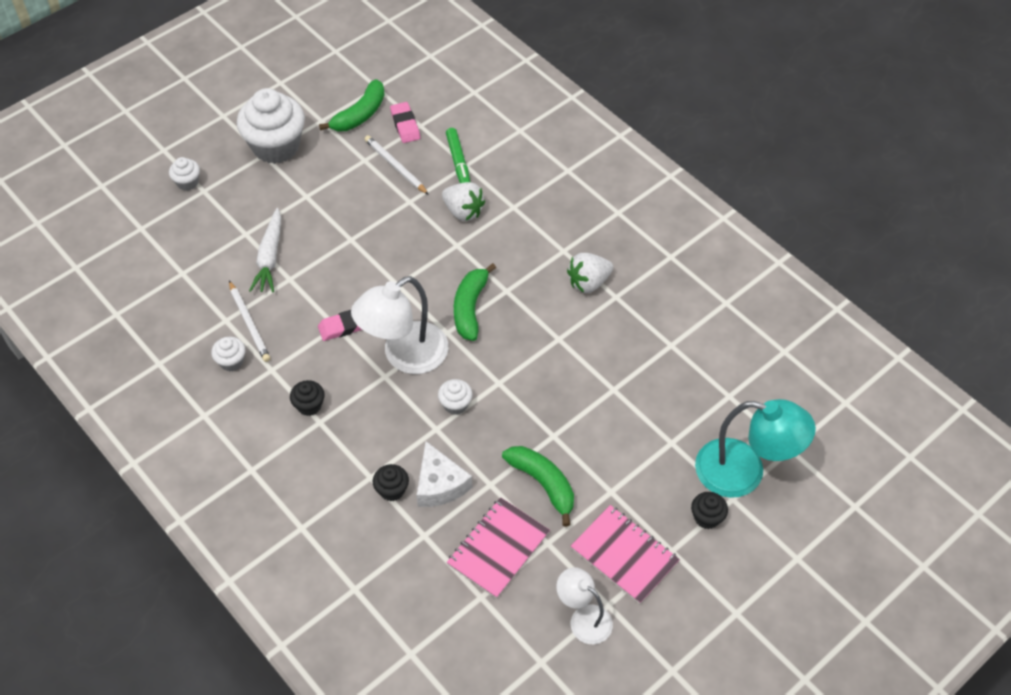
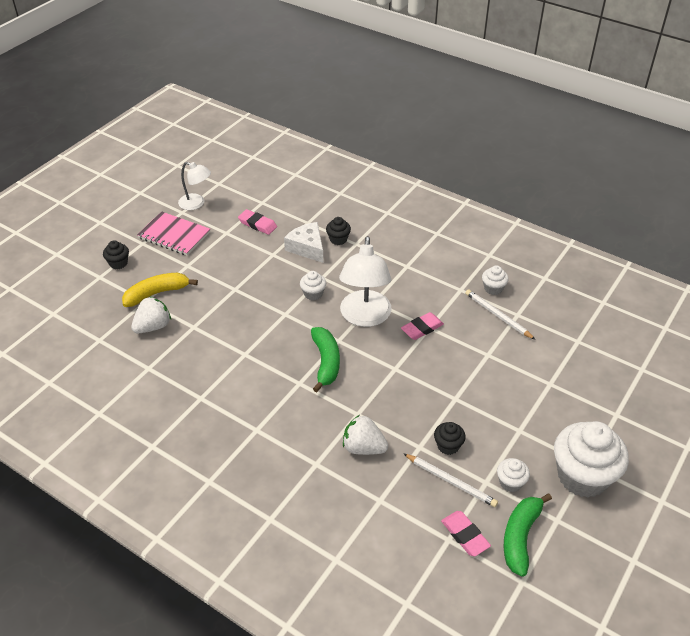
camera: 165 degrees right, 10 degrees down
white cupcake [169,157,200,191] -> white cupcake moved to [497,458,530,492]
white carrot [249,208,281,292] -> none
black cupcake [290,380,325,416] -> black cupcake moved to [434,422,466,455]
white lamp [351,276,449,374] -> white lamp turned 150 degrees clockwise [339,236,392,327]
green marker [446,128,470,183] -> none
pink notebook [447,497,550,599] -> pink eraser [238,209,277,235]
green banana [502,446,574,527] -> none
white strawberry [567,253,613,293] -> white strawberry moved to [131,296,171,334]
turquoise lamp [695,399,816,498] -> none
none -> yellow banana [122,272,198,307]

